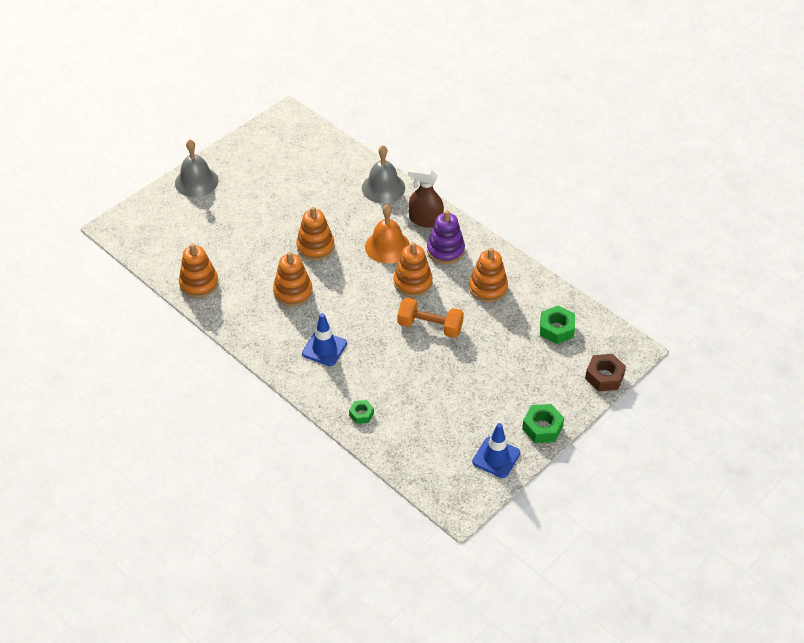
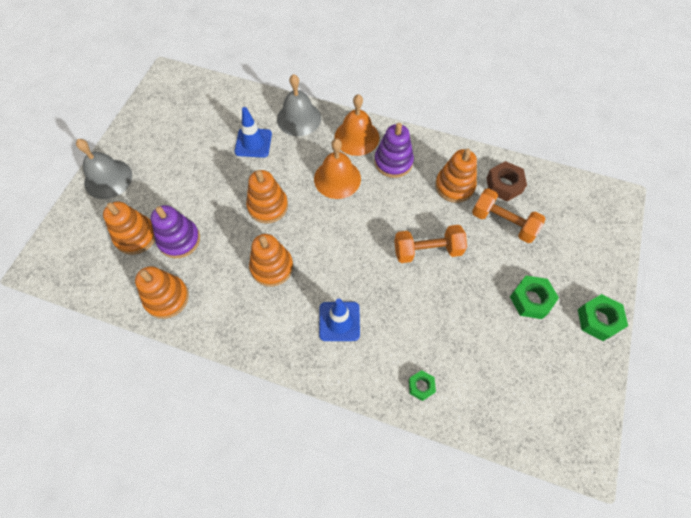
camera: 25 degrees left, 15 degrees up
orange stacking toy [394,242,432,297] -> orange stacking toy moved to [103,201,155,255]
brown spray bottle [408,167,444,228] -> orange bell [334,94,379,156]
blue traffic cone [472,423,520,478] -> blue traffic cone moved to [235,107,272,158]
green nut [540,306,575,344] -> green nut moved to [510,276,559,319]
brown nut [585,354,626,392] -> brown nut moved to [486,161,527,202]
none -> purple stacking toy [151,205,200,258]
none -> orange dumbbell [472,188,545,243]

